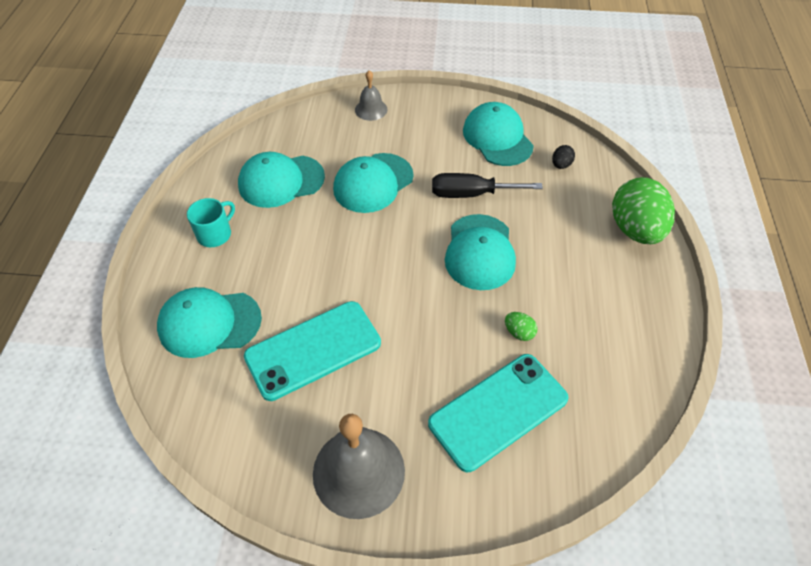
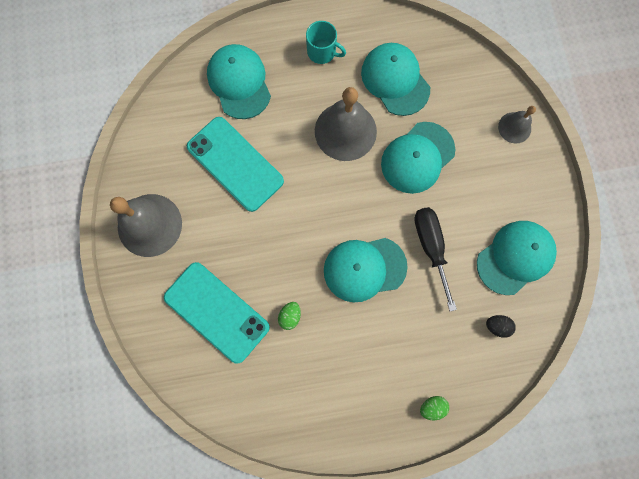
camera: 75 degrees right, 25 degrees up
turquoise cap [333,153,413,213] -> turquoise cap turned 75 degrees counterclockwise [381,122,455,194]
green egg [612,177,675,244] -> green egg [420,396,449,420], size x0.41
none -> grey bell [315,87,377,161]

